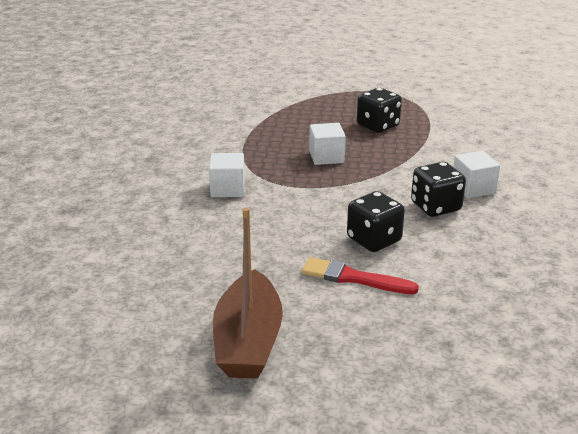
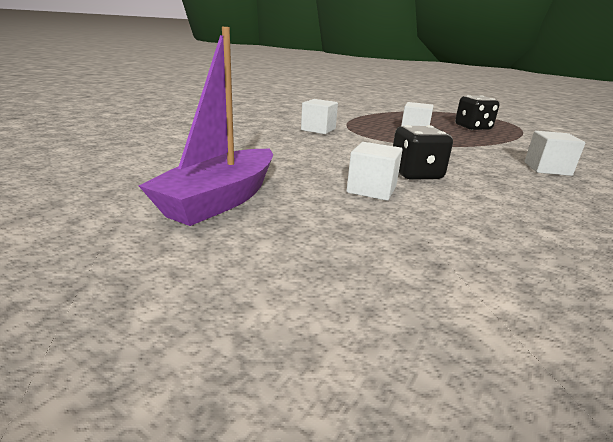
camera: 25 degrees right, 5 degrees down
brown boat [213,208,283,379] -> purple boat [139,27,273,226]
red brush [302,257,419,294] -> white cube [347,142,403,201]
black dice [411,162,466,217] -> none

